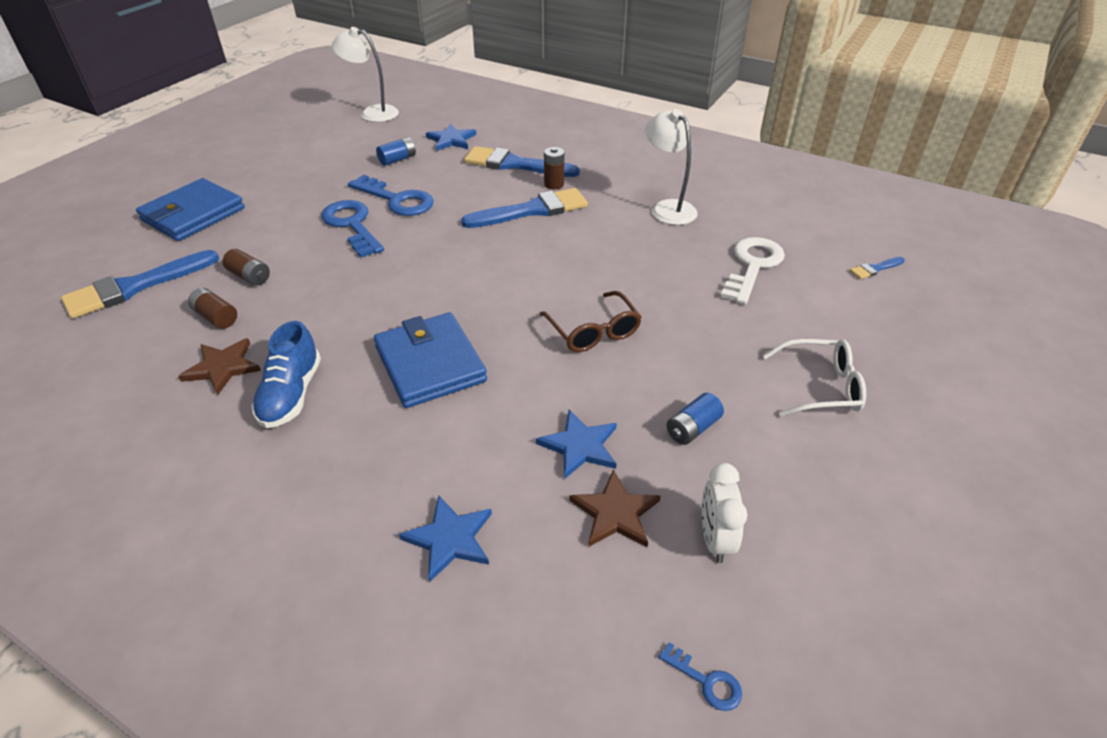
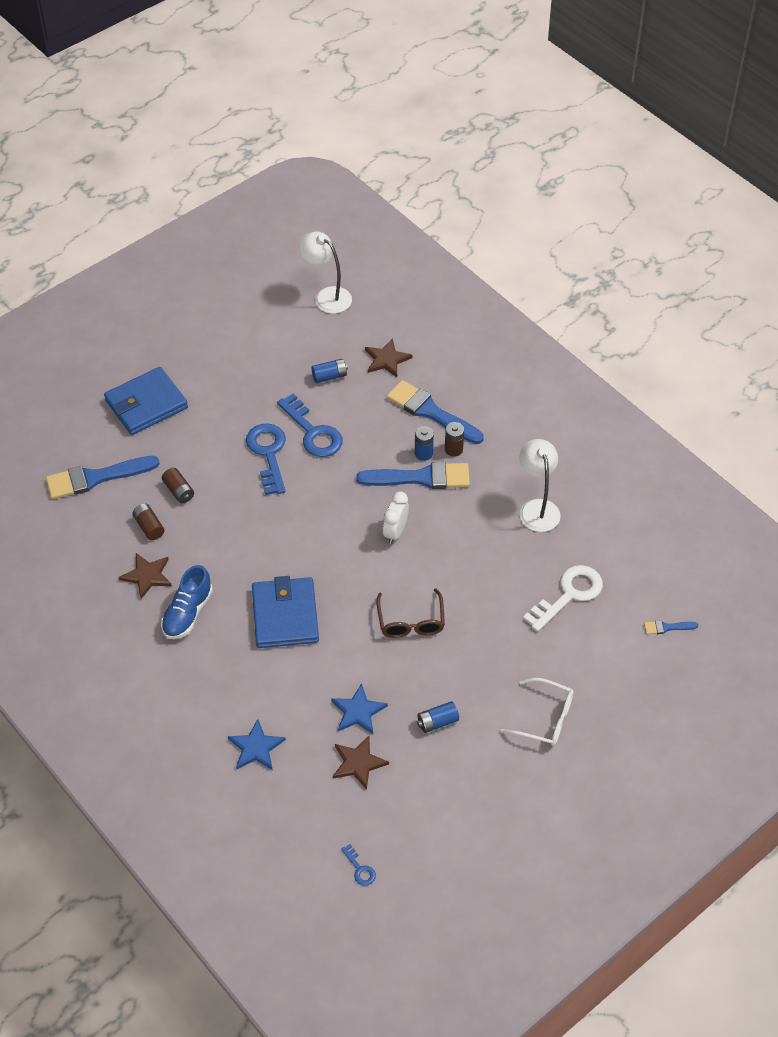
camera: 20 degrees right, 10 degrees up
blue star [426,123,476,151] -> brown star [365,338,413,377]
white clock [702,463,747,563] -> white clock moved to [383,491,409,544]
none -> blue battery [415,426,434,461]

